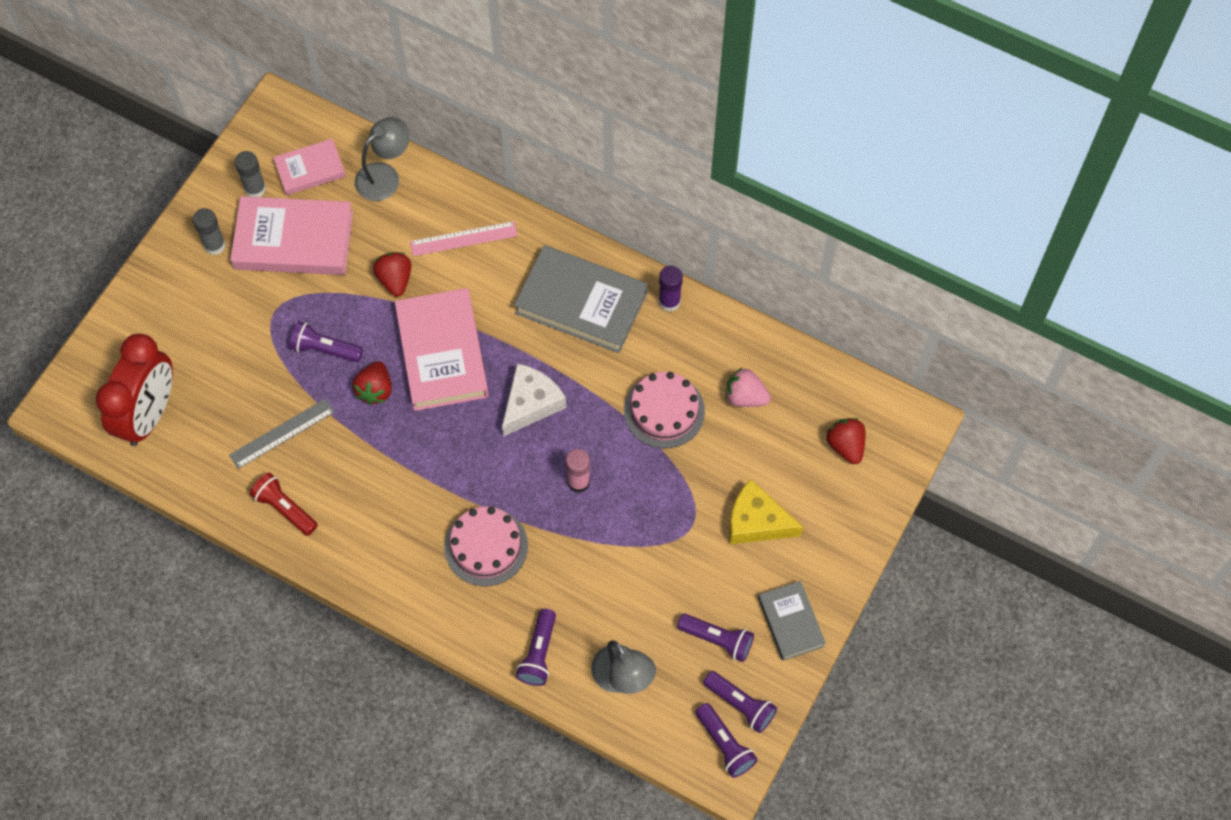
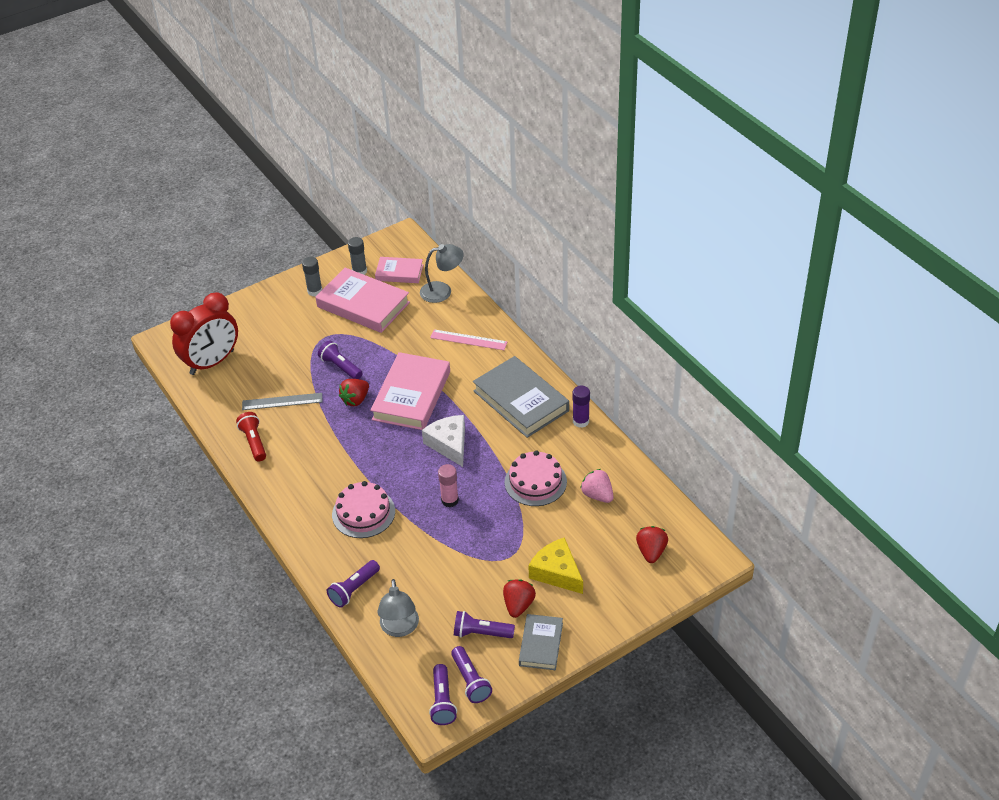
camera: 30 degrees right, 20 degrees down
red strawberry [373,252,411,297] -> red strawberry moved to [503,579,536,618]
white cheese [502,363,566,437] -> white cheese turned 90 degrees counterclockwise [422,415,465,467]
purple flashlight [677,614,754,662] -> purple flashlight turned 135 degrees clockwise [454,611,515,638]

